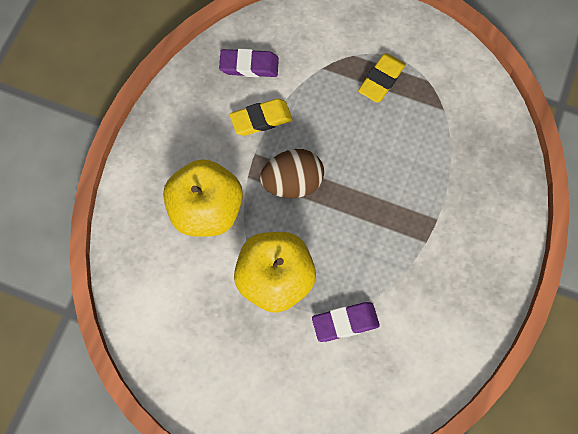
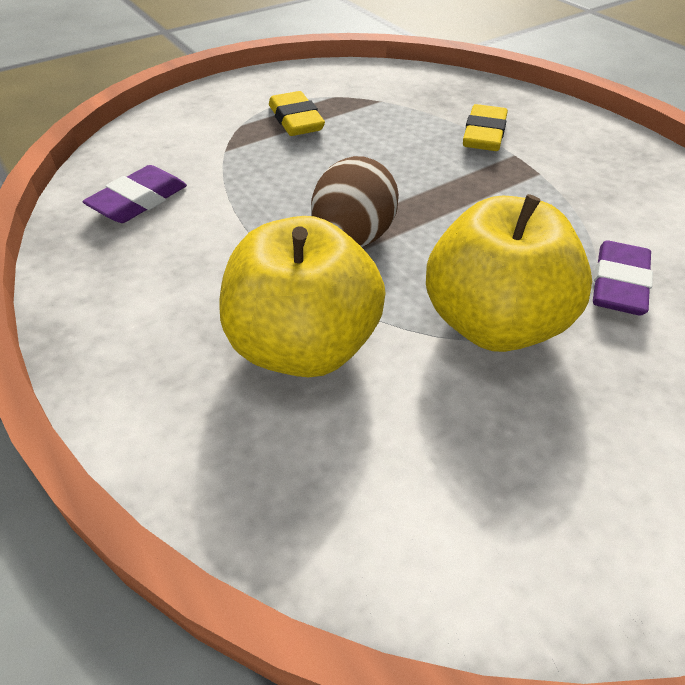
camera: 55 degrees left, 25 degrees down
yellow eraser [230,99,293,136] -> yellow eraser moved to [463,104,508,151]

